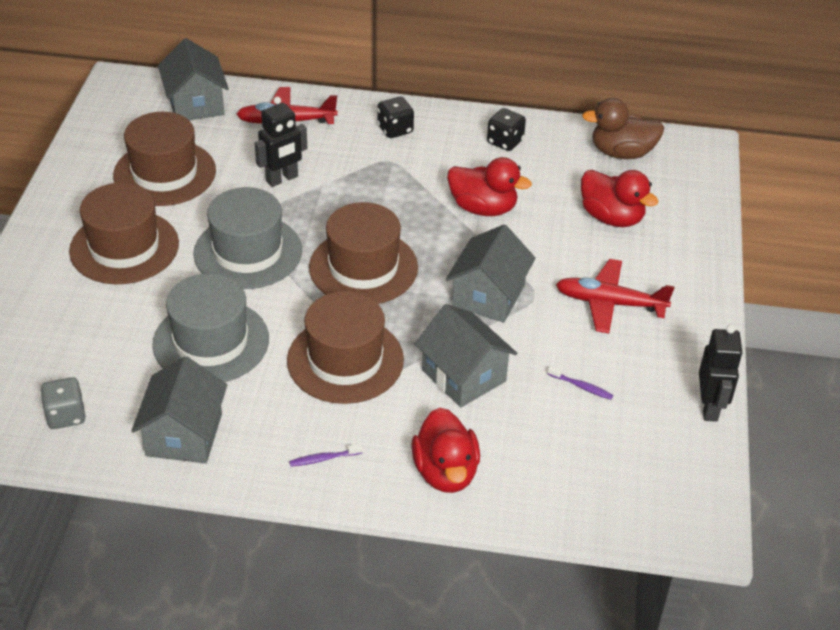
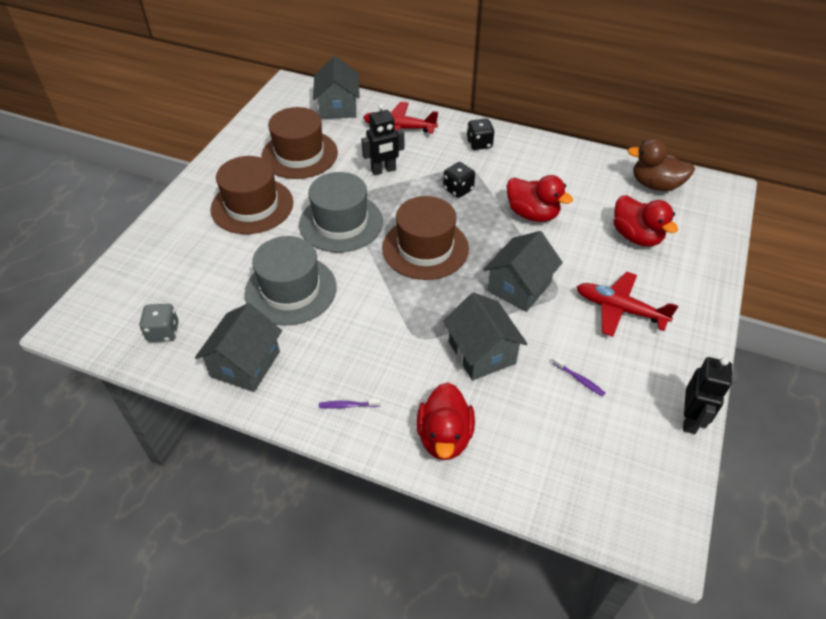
camera: 15 degrees right, 5 degrees up
brown hat [287,291,404,404] -> none
black dice [487,108,526,151] -> black dice moved to [443,162,475,198]

